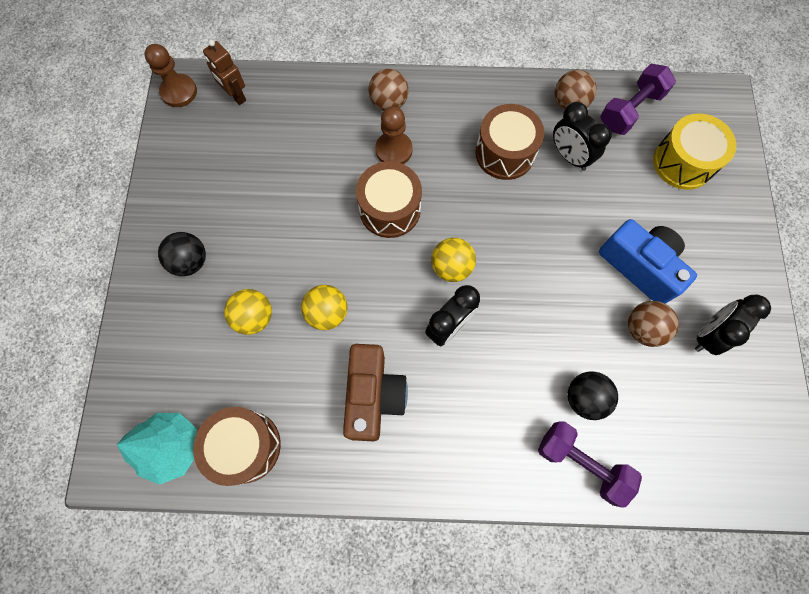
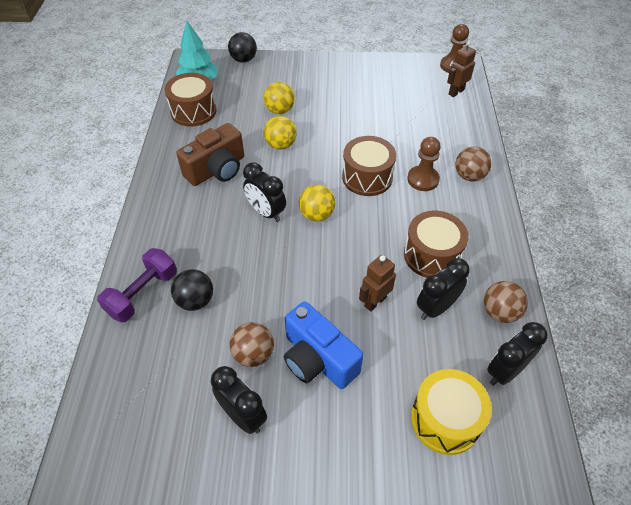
camera: 90 degrees right, 20 degrees down
black ball [158,232,206,276] -> black ball moved to [228,32,257,63]
brown camera [343,344,408,441] -> brown camera turned 45 degrees counterclockwise [176,123,244,186]
blue camera [599,219,697,304] -> blue camera turned 90 degrees clockwise [284,301,363,389]
purple dumbbell [600,64,676,135] -> black clock [487,322,548,386]
none -> brown robot [359,255,396,312]

